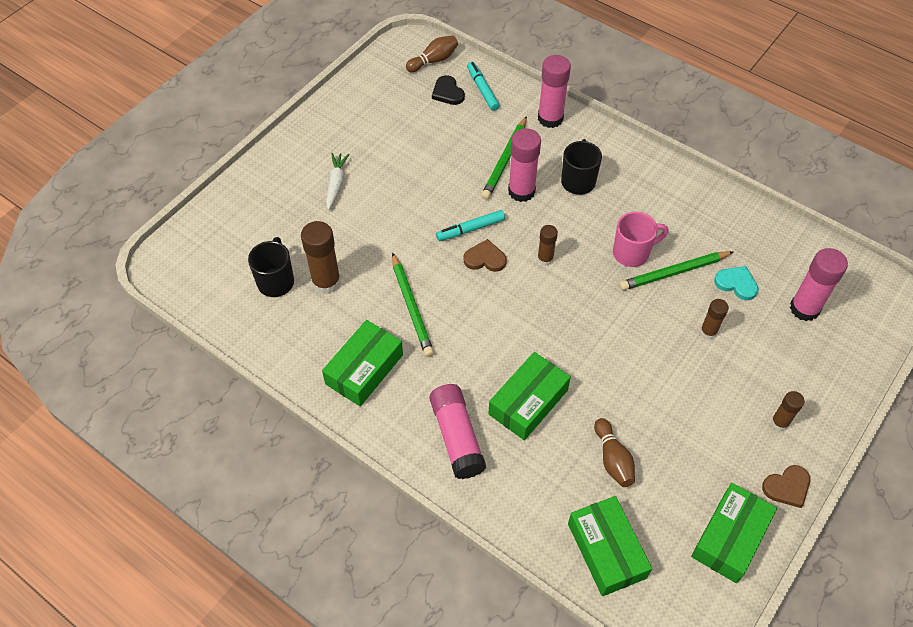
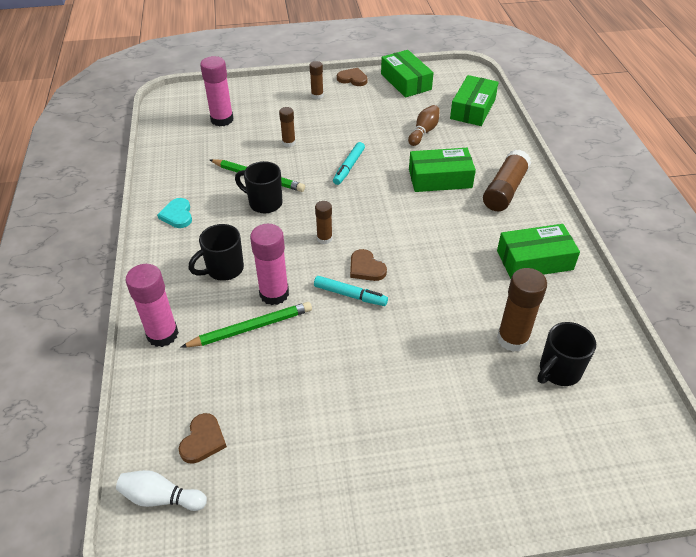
camera: 135 degrees left, 10 degrees down
white carrot [326,153,350,210] -> none
green pencil [392,252,434,357] -> none
brown bowling pin [406,35,458,72] -> white bowling pin [116,470,207,511]
pink glue stick [429,384,486,479] -> brown glue stick [483,150,531,211]
black heart [432,75,465,105] -> brown heart [178,413,227,464]
turquoise marker [467,62,500,111] -> turquoise marker moved to [333,142,365,185]
pink mug [613,212,668,267] -> black mug [235,161,283,213]
green box [691,483,777,583] -> green box turned 75 degrees clockwise [381,50,434,98]
turquoise heart [714,266,759,300] -> turquoise heart moved to [157,198,192,228]

